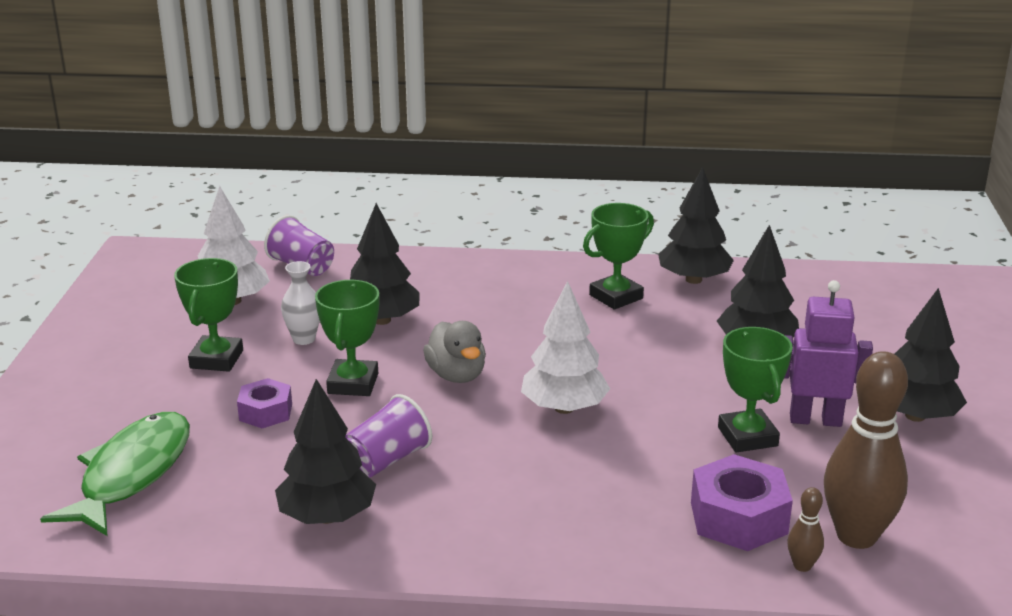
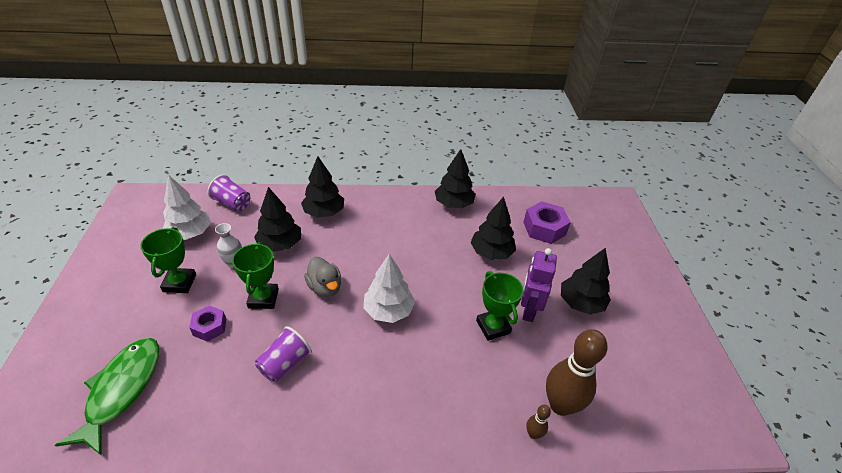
camera: 10 degrees left, 15 degrees up
black tree [275,379,376,524] -> black tree moved to [301,156,344,218]
green trophy [583,203,654,310] -> none
purple nut [691,454,793,551] -> purple nut moved to [523,201,571,244]
purple robot [784,280,873,427] -> purple robot turned 75 degrees counterclockwise [521,248,557,322]

